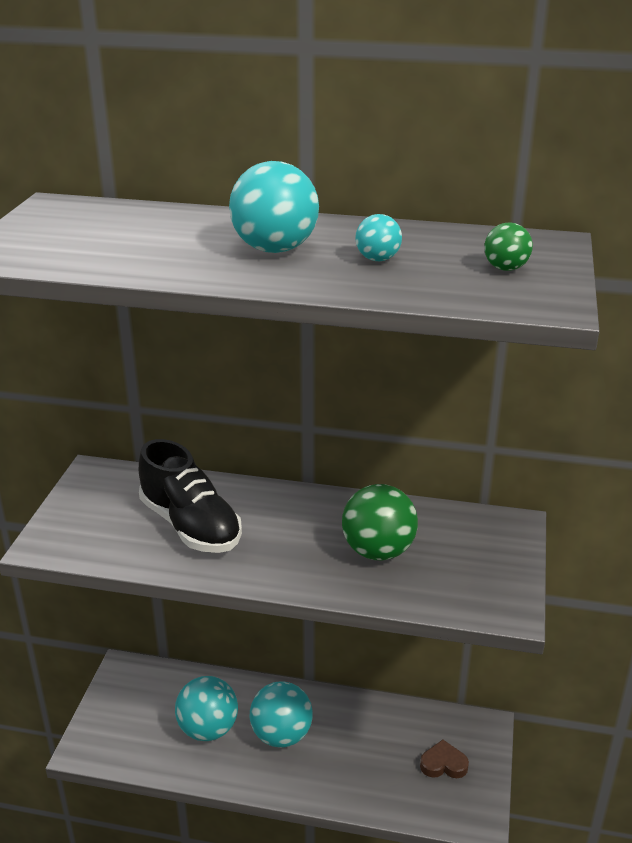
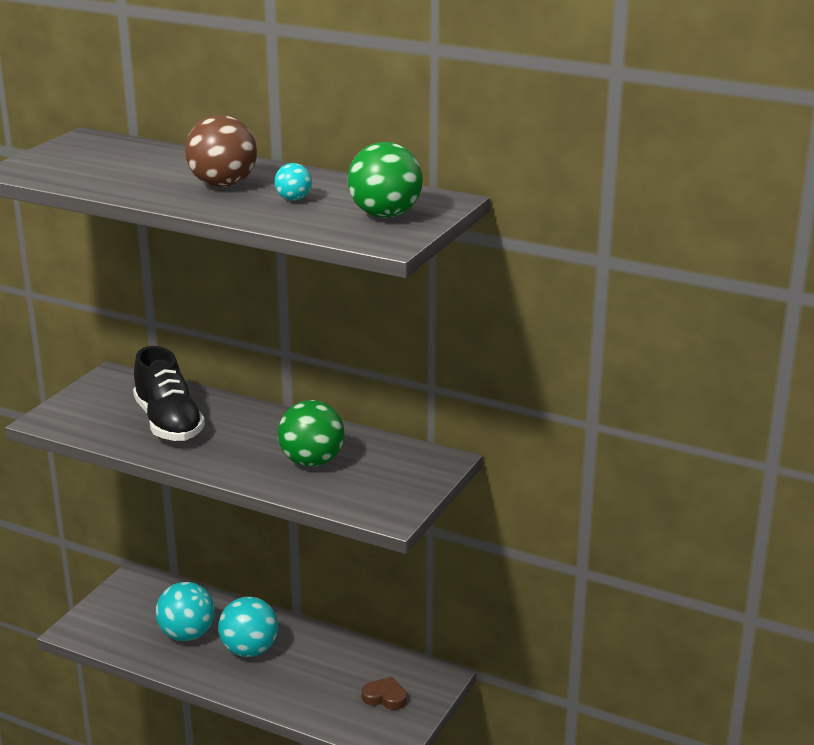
camera: 15 degrees right, 5 degrees down
turquoise ball [229,161,319,253] -> brown ball [185,115,257,187]
green ball [484,222,533,271] -> green ball [348,142,423,218], size x1.95

